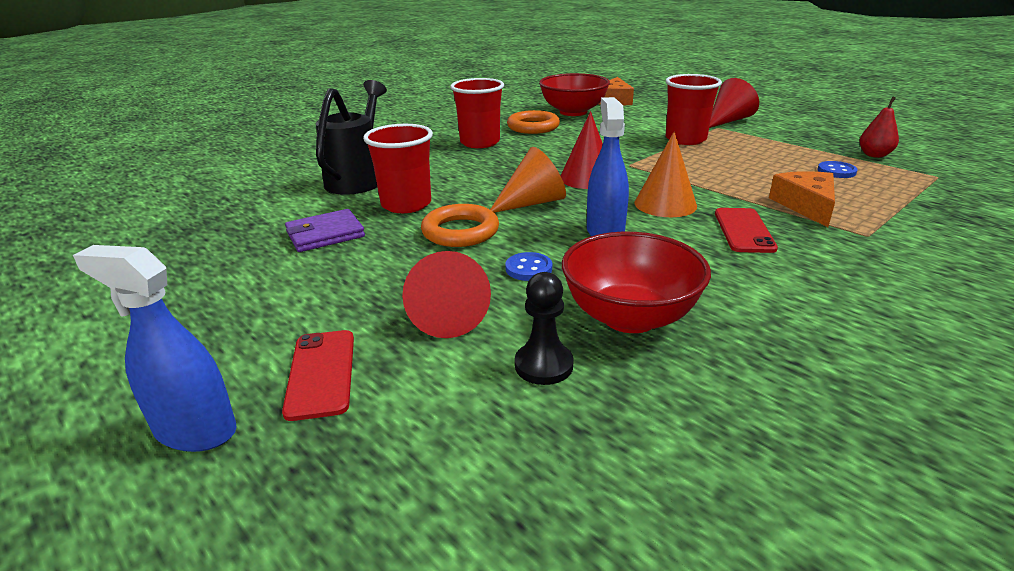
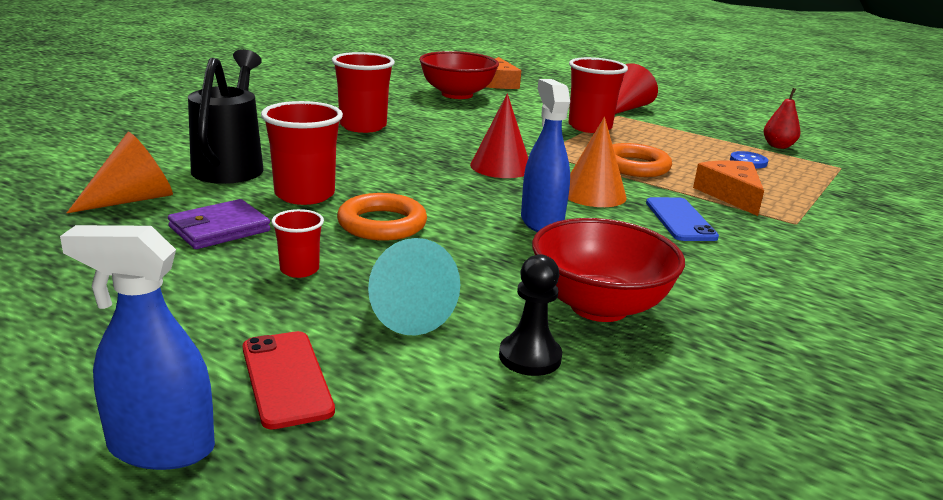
camera: 15 degrees left, 5 degrees down
red cone [402,251,491,338] -> turquoise cone [368,238,460,336]
orange cone [490,147,566,213] -> orange cone moved to [67,132,173,213]
blue button [505,252,552,281] -> none
orange ring [507,110,560,134] -> orange ring moved to [612,143,672,177]
red phone [715,208,778,253] -> blue phone [646,197,719,241]
none -> red cup [271,209,324,278]

